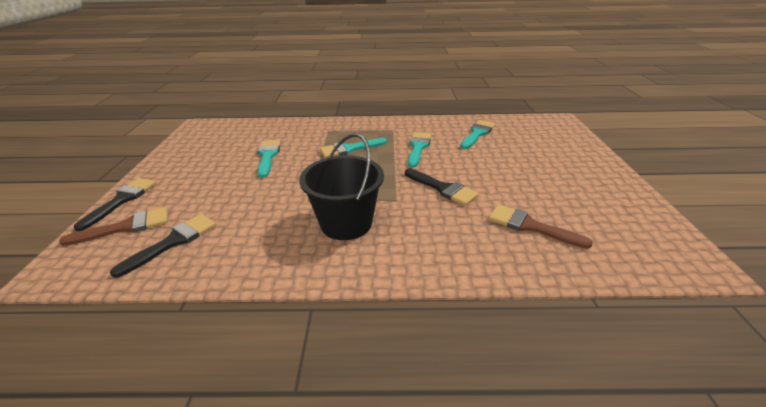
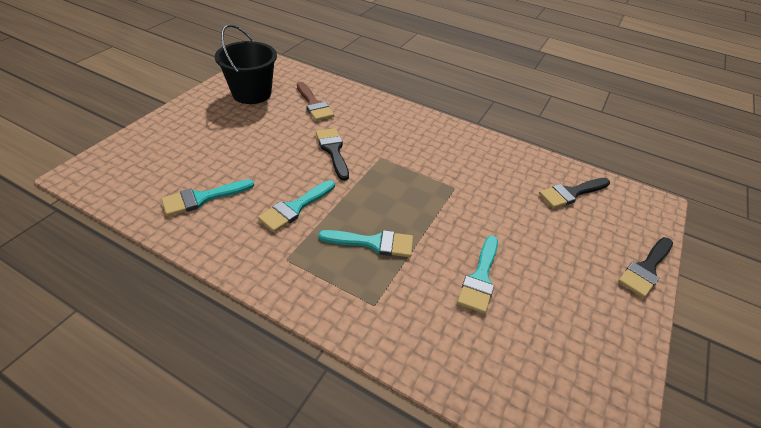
camera: 155 degrees left, 10 degrees up
brown brush [59,207,168,246] -> none
black bucket [299,133,384,240] -> black bucket moved to [215,24,277,104]

